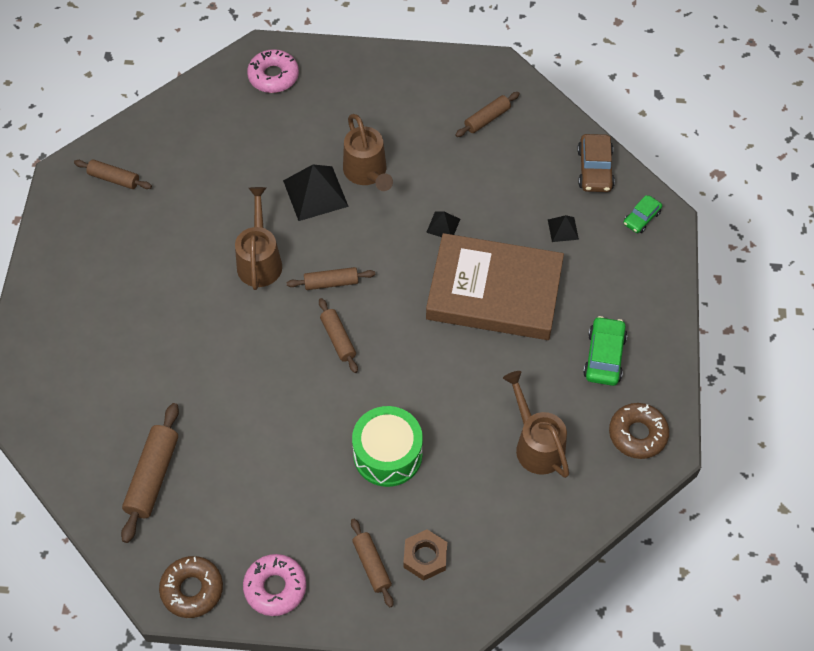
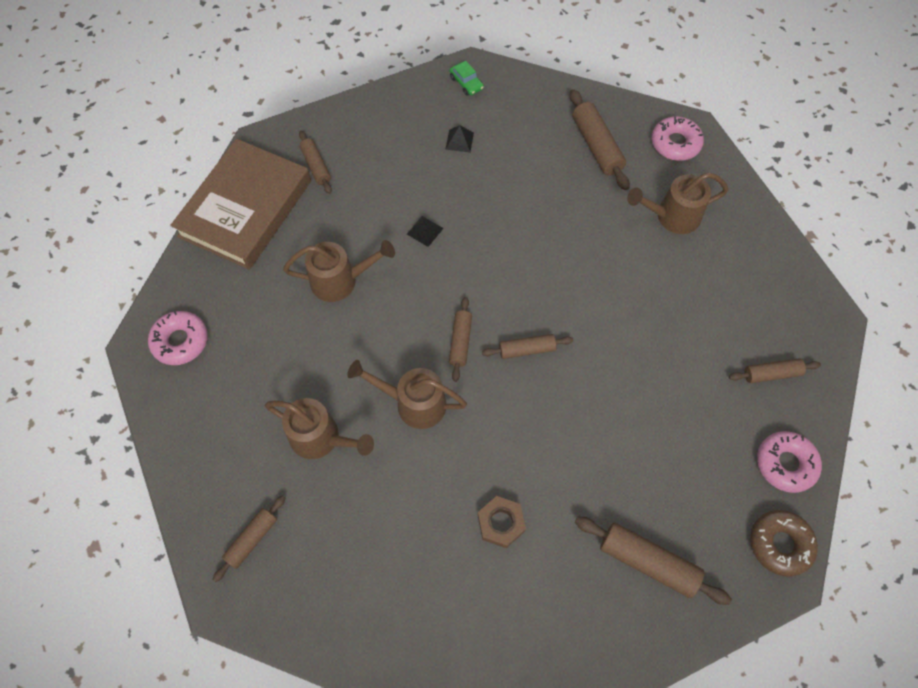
camera: 75 degrees left, 5 degrees up
black pyramid [283,165,349,221] -> none
green drum [352,406,423,487] -> none
brown nut [403,530,447,581] -> brown nut moved to [478,496,526,548]
brown book [426,233,564,340] -> brown book moved to [170,139,311,270]
brown car [577,134,615,192] -> none
green car [583,316,627,386] -> brown rolling pin [570,89,630,190]
brown donut [609,403,669,459] -> pink donut [651,116,704,161]
none -> brown watering can [265,398,374,459]

